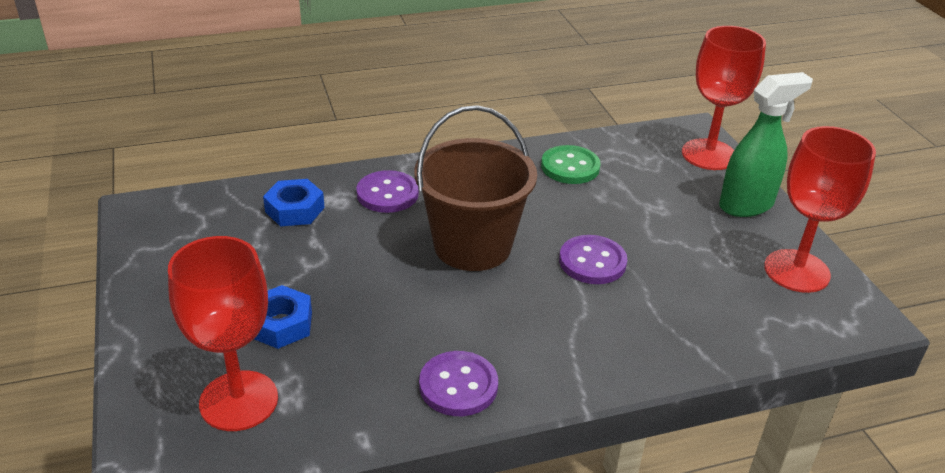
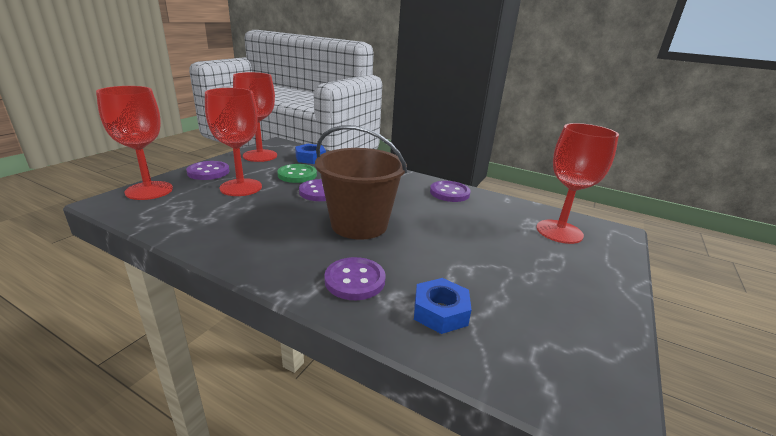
camera: 135 degrees left, 10 degrees down
blue nut [254,285,312,349] -> blue nut moved to [295,144,326,164]
green button [541,145,601,184] -> green button moved to [277,164,317,183]
green spray bottle [719,72,813,217] -> purple button [186,161,229,180]
none -> red goblet [205,88,262,196]

